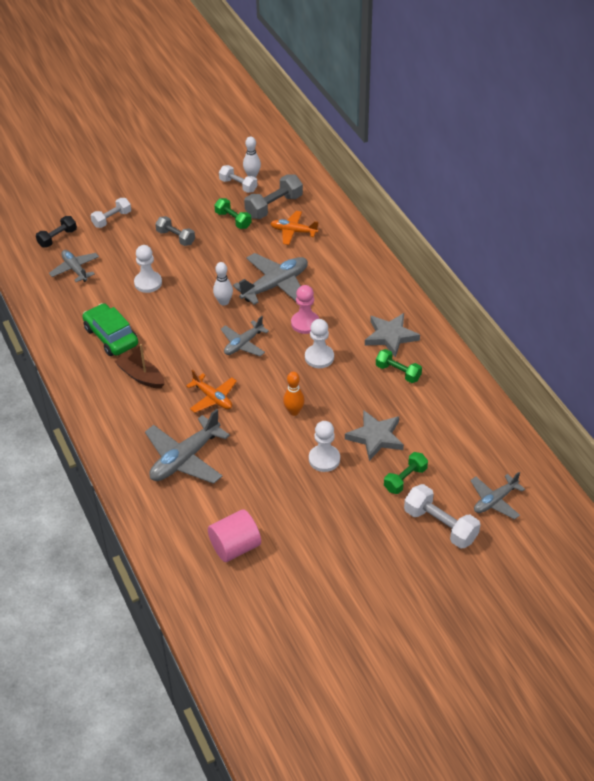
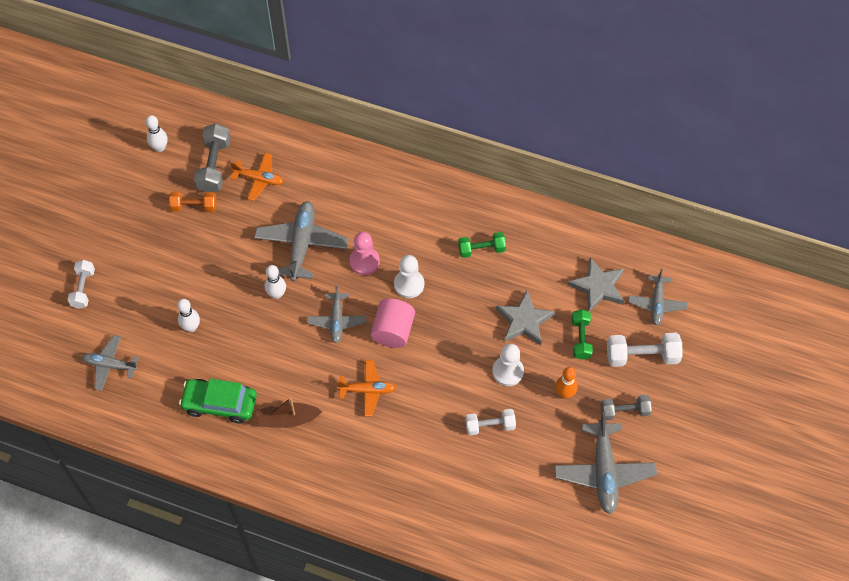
camera: 45 degrees left, 15 degrees up
black dumbbell [36,216,77,248] -> none
white pawn [134,245,162,293] -> white bowling pin [177,299,200,332]
grey plane [145,409,230,484] -> grey plane moved to [554,412,657,514]
grey dumbbell [155,216,195,246] -> grey dumbbell moved to [600,395,652,420]
pink cylinder [208,509,261,562] -> pink cylinder moved to [370,298,415,348]
green dumbbell [214,198,252,229] -> orange dumbbell [169,192,216,212]
white dumbbell [219,165,257,193] -> white dumbbell moved to [465,409,516,436]
orange plane [270,211,319,245] -> orange plane turned 135 degrees counterclockwise [230,153,284,201]
orange bowling pin [283,372,305,416] -> orange bowling pin moved to [555,367,578,399]
grey star [365,313,420,358] -> grey star moved to [568,257,624,312]

